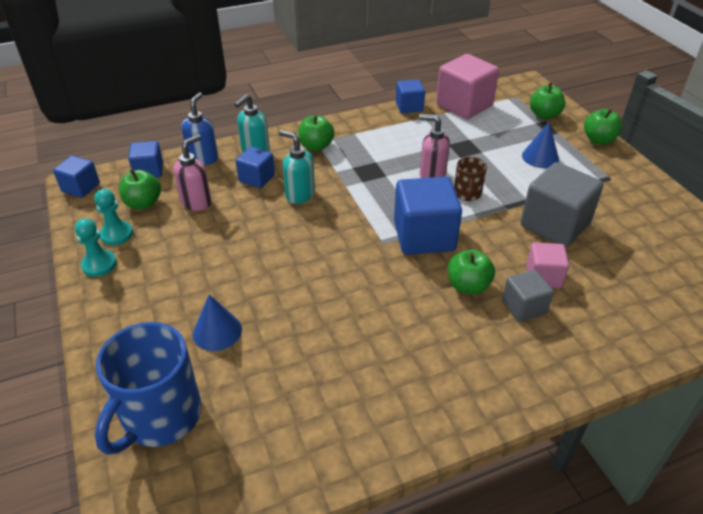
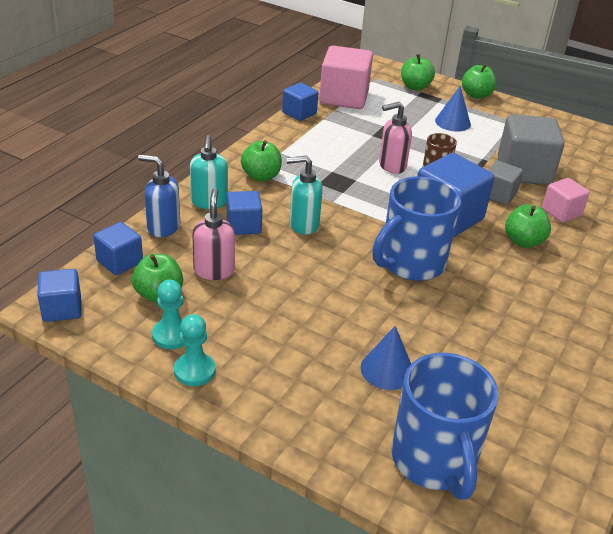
camera: 40 degrees left, 5 degrees down
blue soap dispenser [181,92,218,165] -> blue soap dispenser turned 45 degrees counterclockwise [138,154,180,237]
grey cube [502,270,554,322] -> grey cube moved to [488,160,523,205]
none -> blue mug [372,176,461,281]

